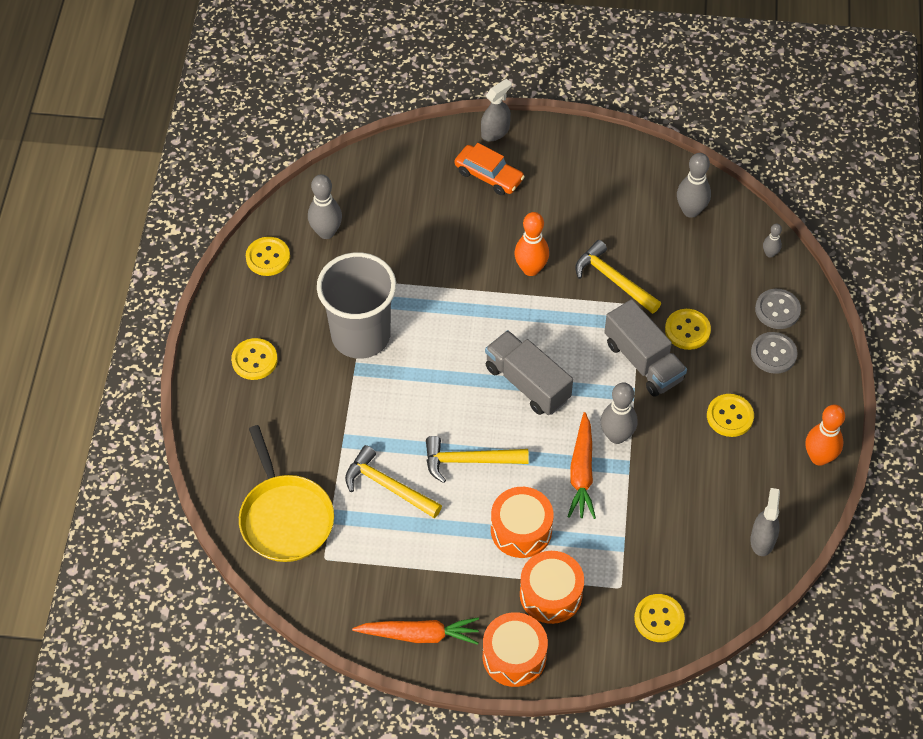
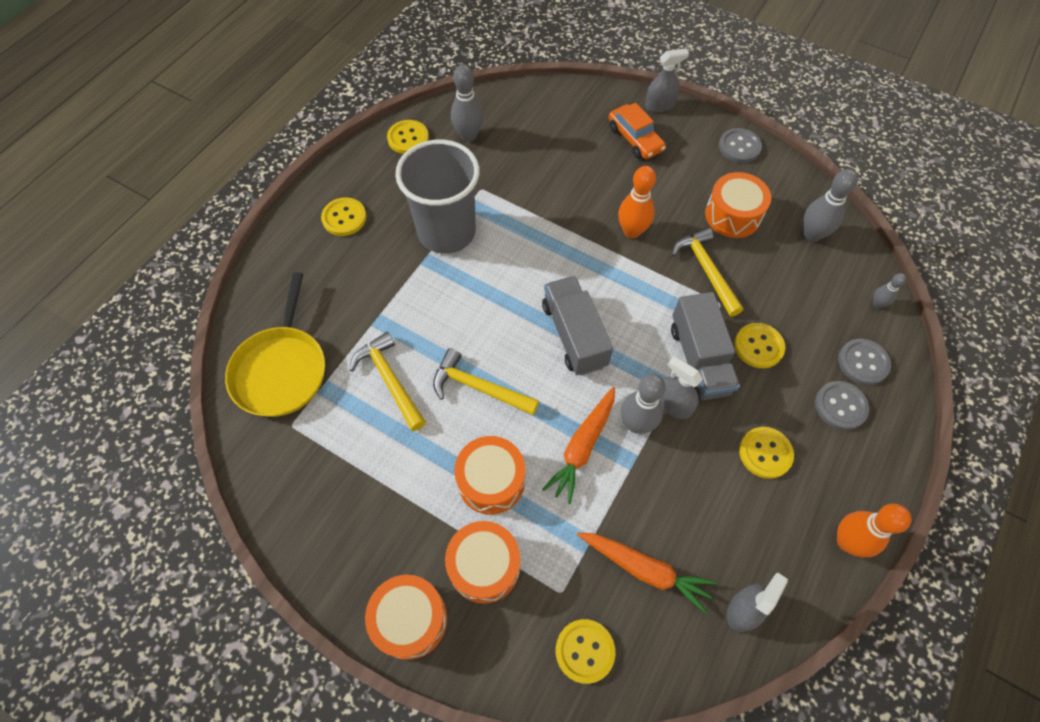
camera: 25 degrees right, 5 degrees up
orange carrot [352,617,479,645] -> orange carrot moved to [577,532,717,614]
none -> grey spray bottle [660,356,703,419]
none -> orange drum [705,172,771,238]
none -> grey button [719,128,762,163]

